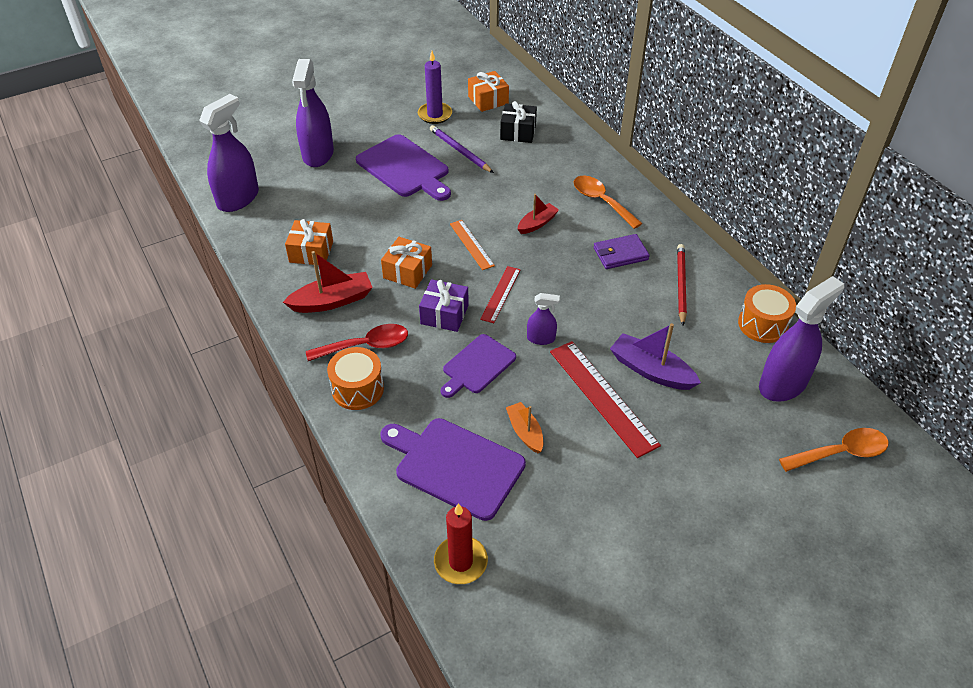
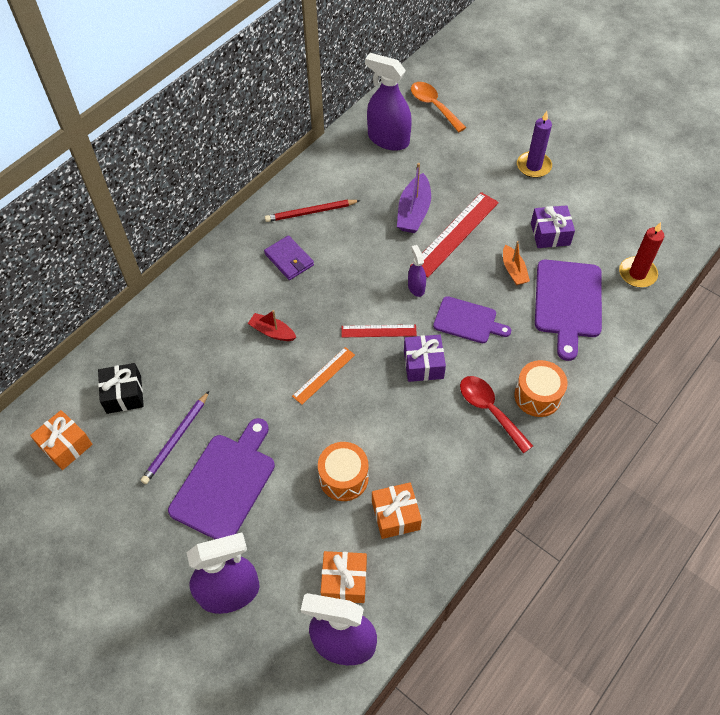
camera: 110 degrees left, 10 degrees up
red boat [283,251,373,313] -> none
orange gift [381,237,432,289] -> orange gift moved to [321,551,367,603]
purple candle [418,51,452,124] -> purple candle moved to [517,111,552,178]
orange boat [506,402,543,453] -> orange boat turned 60 degrees counterclockwise [503,241,530,285]
orange spoon [574,176,642,229] -> none
orange drum [738,284,796,343] -> orange drum moved to [318,442,369,501]
none -> purple gift [531,205,575,248]

